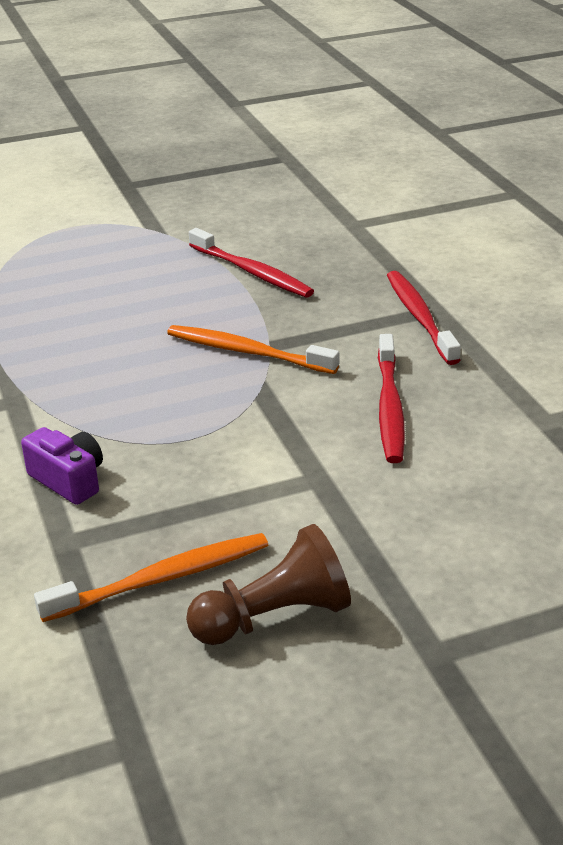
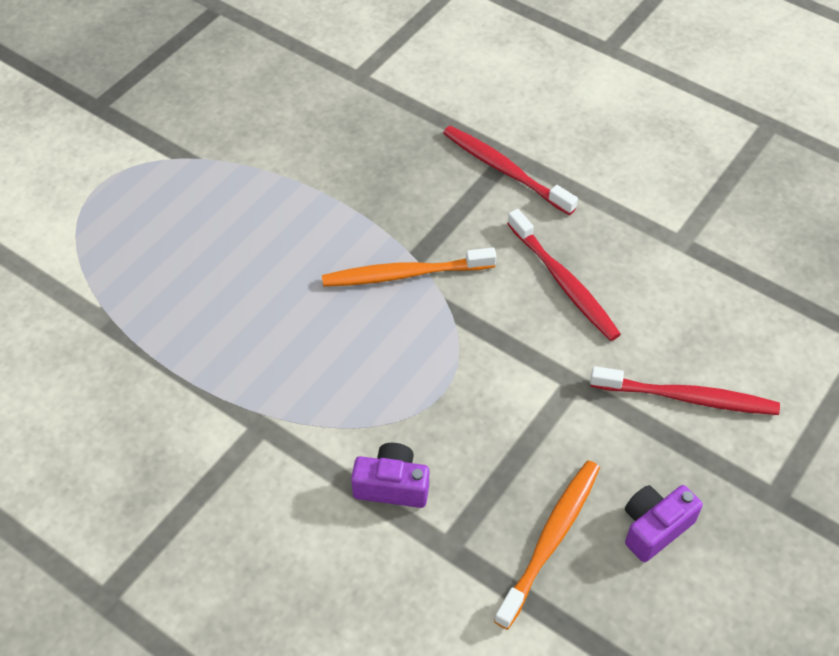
camera: 35 degrees left, 20 degrees up
brown pawn [186,524,351,645] -> purple camera [625,485,703,562]
red toothbrush [189,228,314,298] -> red toothbrush moved to [590,366,780,415]

